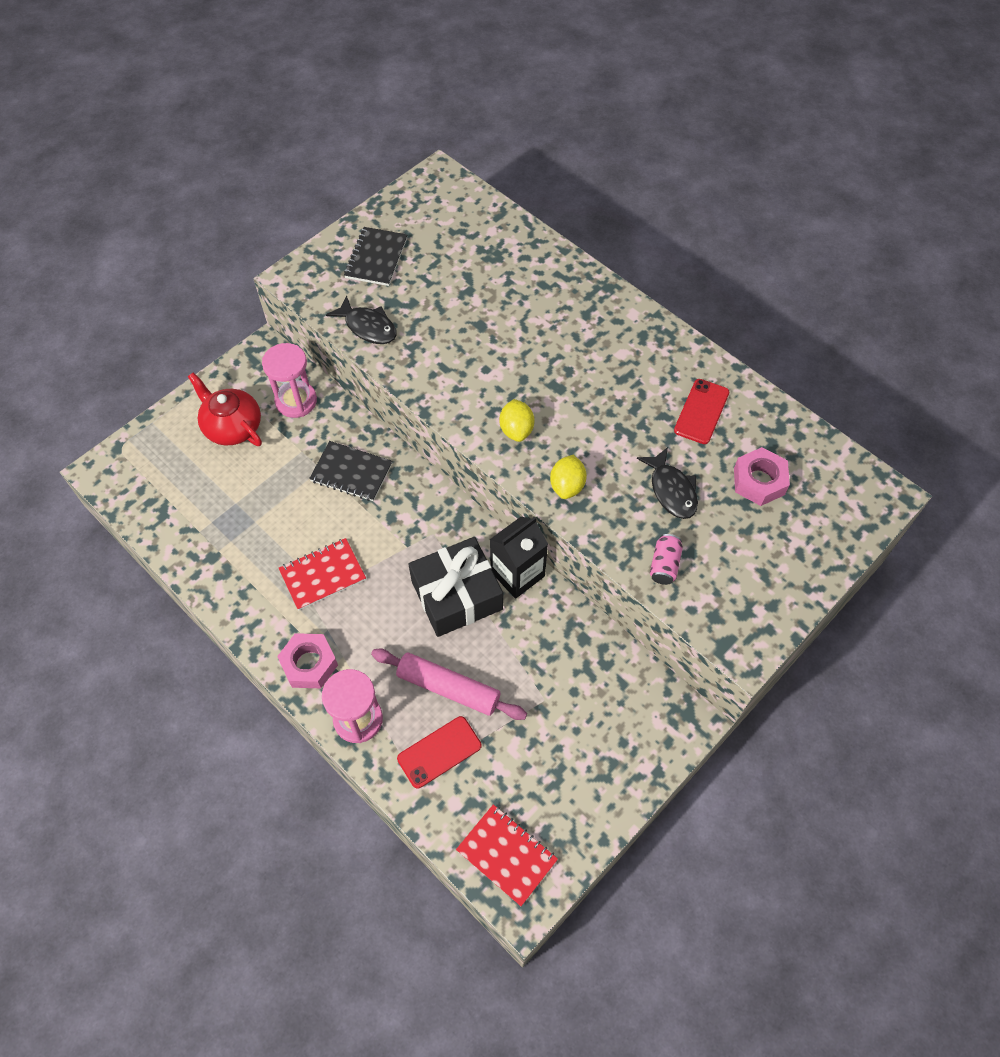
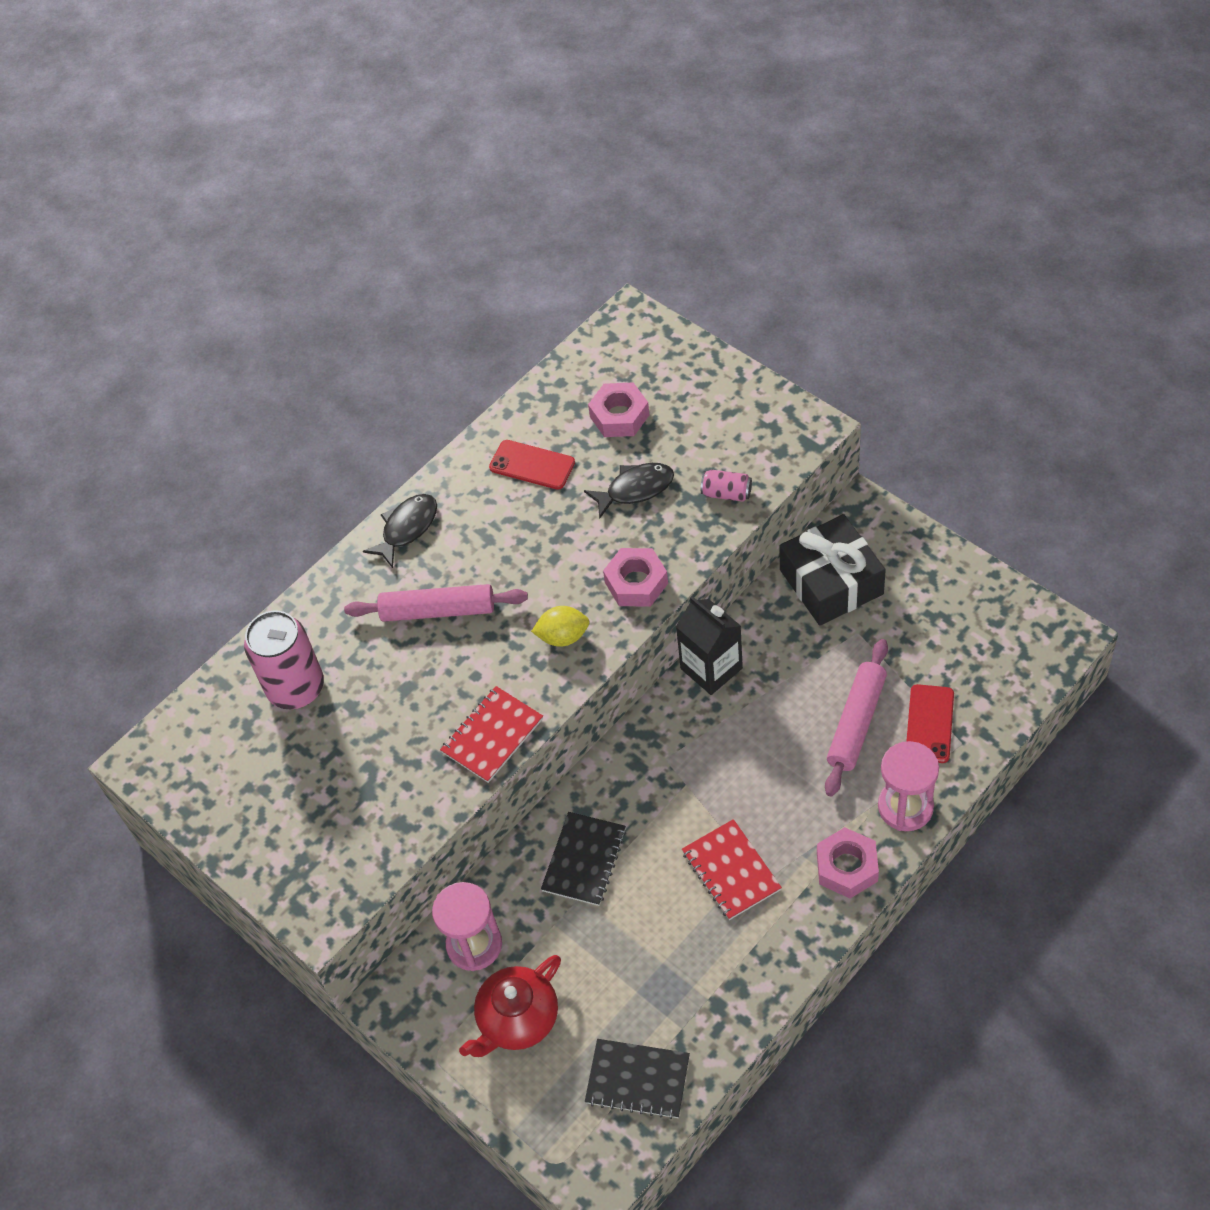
camera: 85 degrees left, 5 degrees down
black fish [326,295,397,344] -> black fish moved to [363,494,437,568]
black notebook [344,227,407,286] -> black notebook moved to [585,1039,690,1119]
red phone [397,716,481,789] -> red phone turned 45 degrees clockwise [906,684,954,763]
black gift [408,537,503,637] -> black gift moved to [779,514,886,626]
red notebook [456,804,558,906] -> red notebook moved to [440,686,543,783]
yellow lemon [550,455,587,499] -> pink nut [603,548,668,607]
none -> pink can [244,610,324,709]
none -> pink rolling pin [344,584,528,622]

